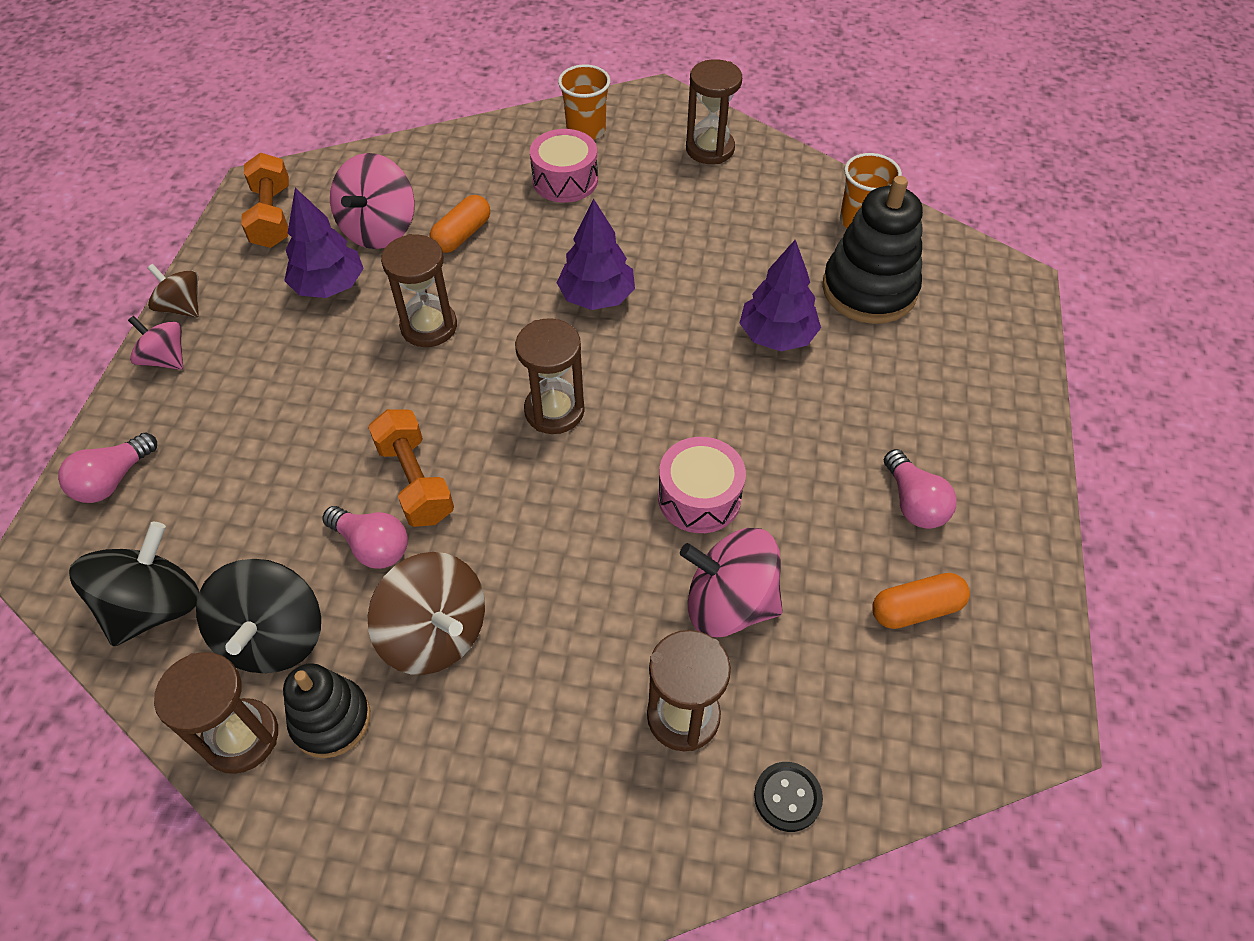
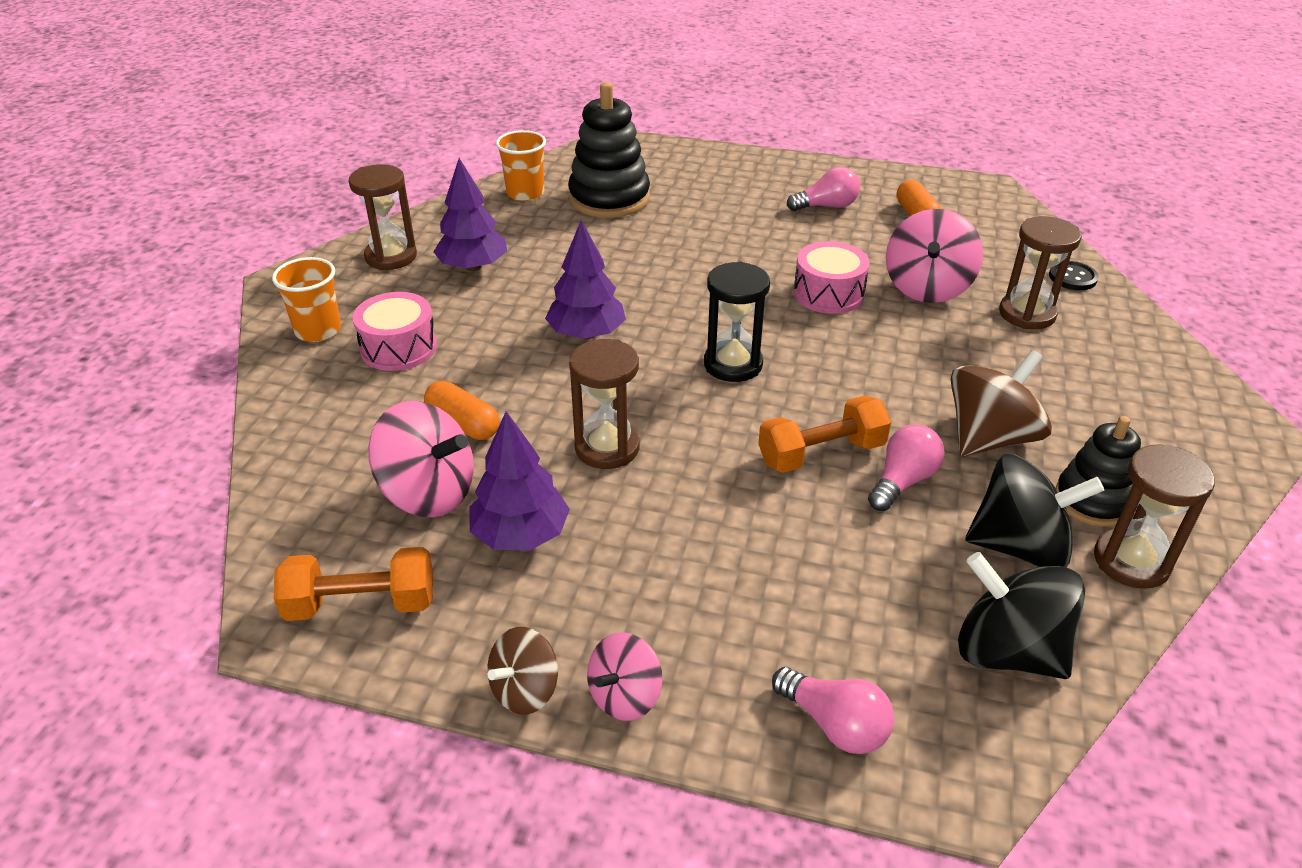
camera: 85 degrees left, 15 degrees down
brown hourglass [515,318,585,434] -> black hourglass [704,262,770,382]
purple tree [740,240,821,351] -> purple tree moved to [433,158,507,271]

